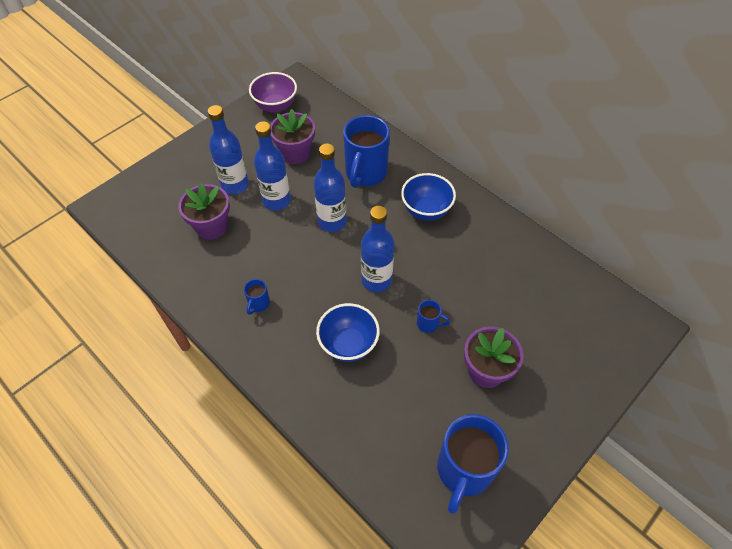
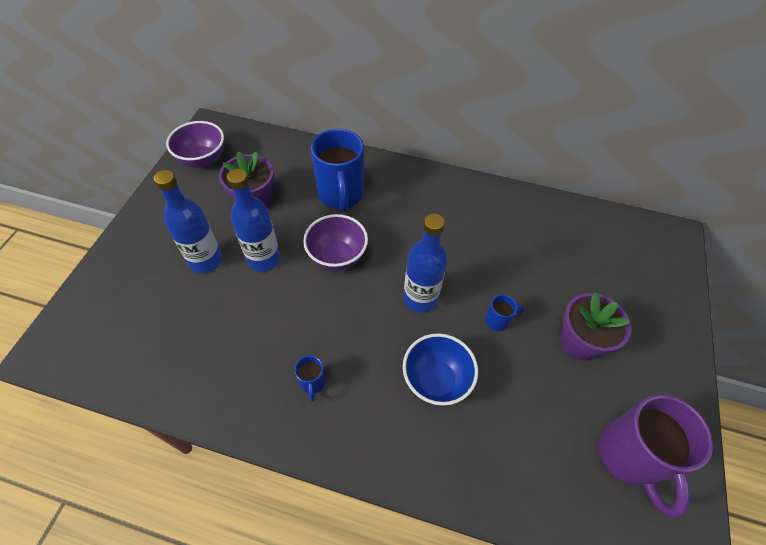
camera: 30 degrees left, 0 degrees up
purple flower pot [178,183,230,240] -> none
blue bottle [314,144,347,232] -> purple bowl [303,214,368,271]
blue bowl [401,173,456,221] -> none
blue mug [437,414,509,514] -> purple mug [598,395,713,518]

